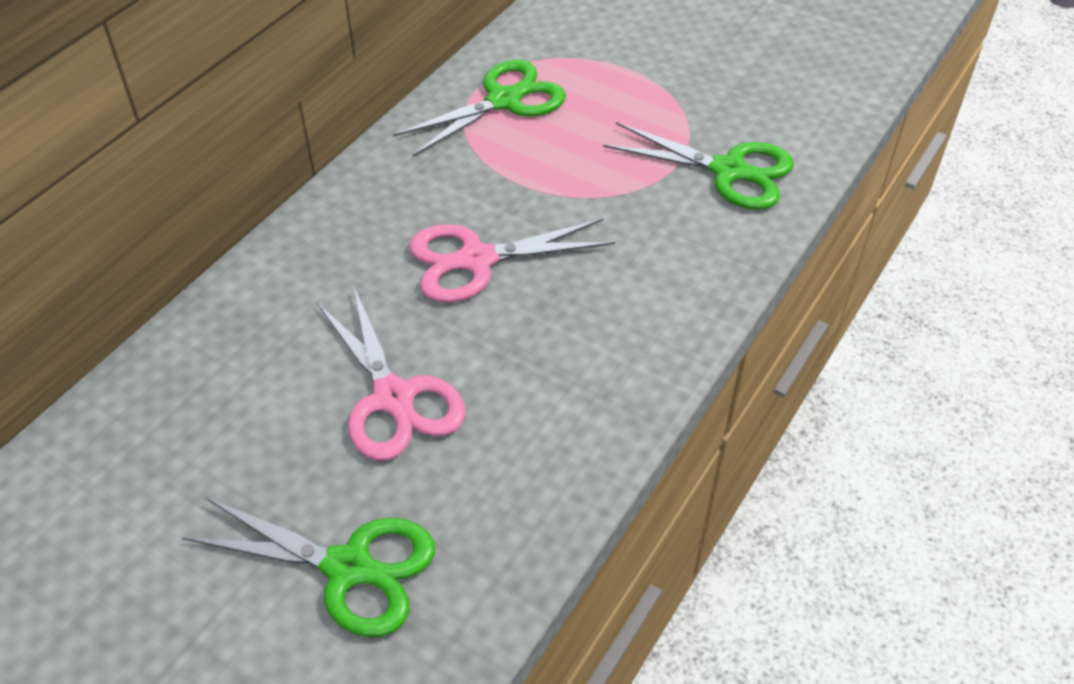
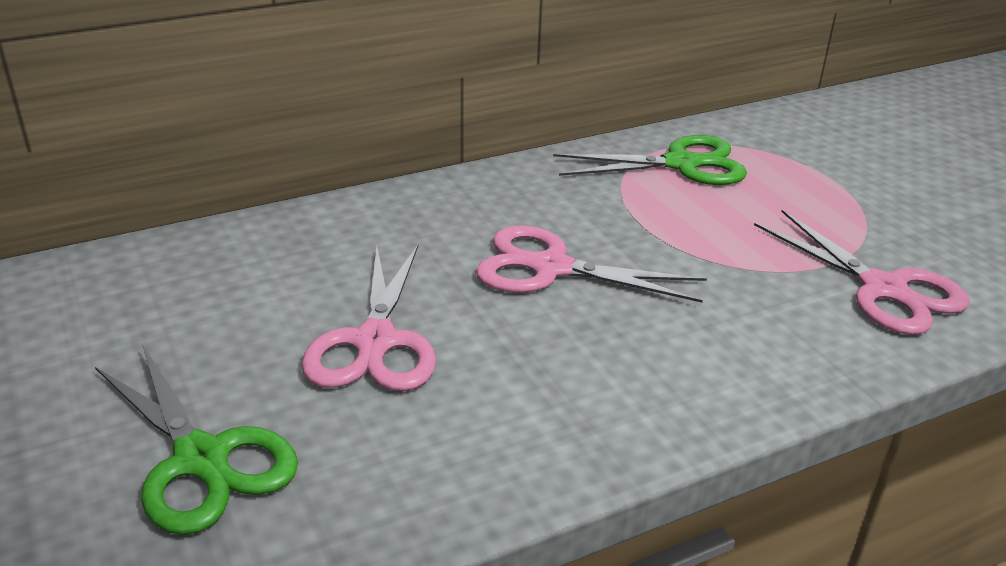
camera: 30 degrees right, 15 degrees down
green scissors [603,122,794,210] -> pink scissors [754,210,970,335]

